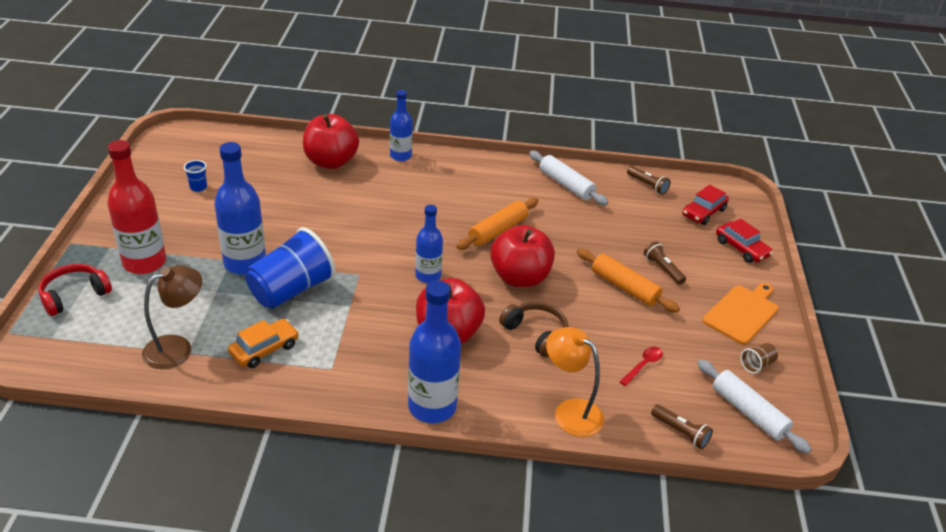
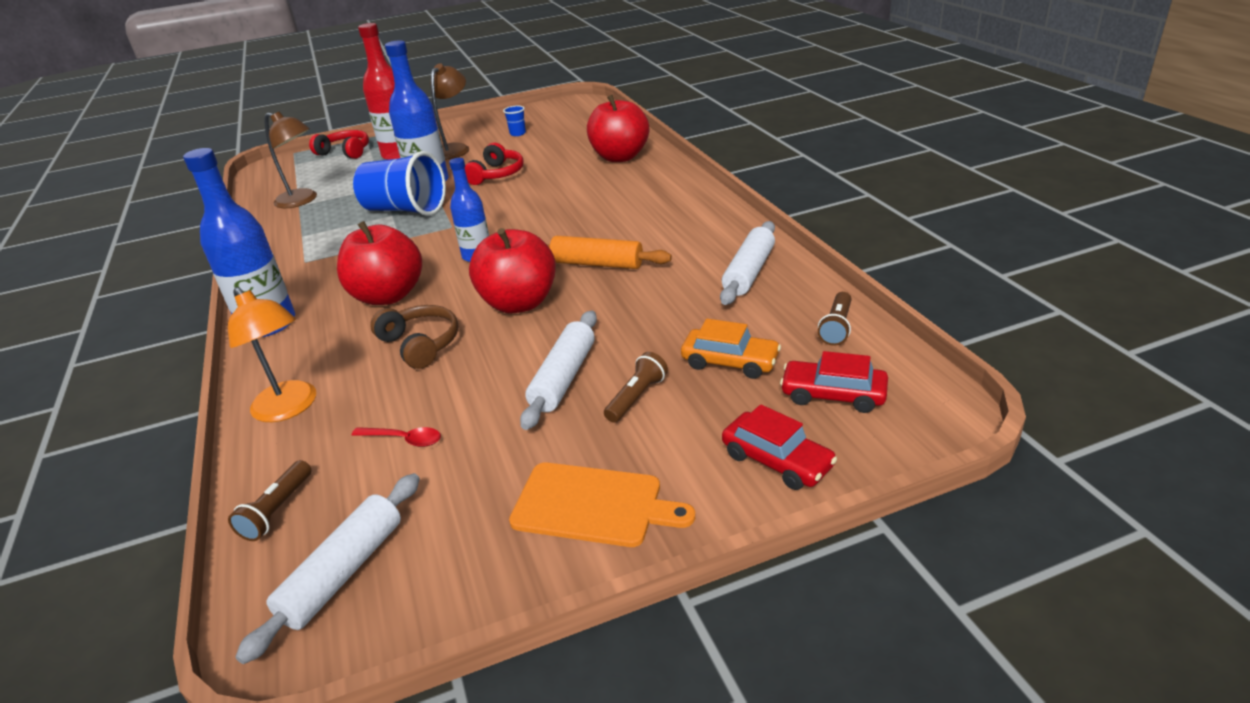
camera: 70 degrees right, 5 degrees down
orange car [228,319,299,368] -> orange car moved to [681,319,781,379]
blue bottle [390,90,413,161] -> none
brown headphones [499,302,568,357] -> brown headphones turned 60 degrees counterclockwise [370,305,458,369]
orange lamp [546,327,604,437] -> orange lamp turned 120 degrees clockwise [228,287,316,422]
orange rolling pin [577,248,680,313] -> white rolling pin [520,311,597,430]
red car [716,219,773,263] -> red car turned 75 degrees counterclockwise [722,404,837,490]
brown cup [740,343,778,374] -> none
none -> brown lamp [430,63,469,160]
none -> red headphones [465,143,523,185]

